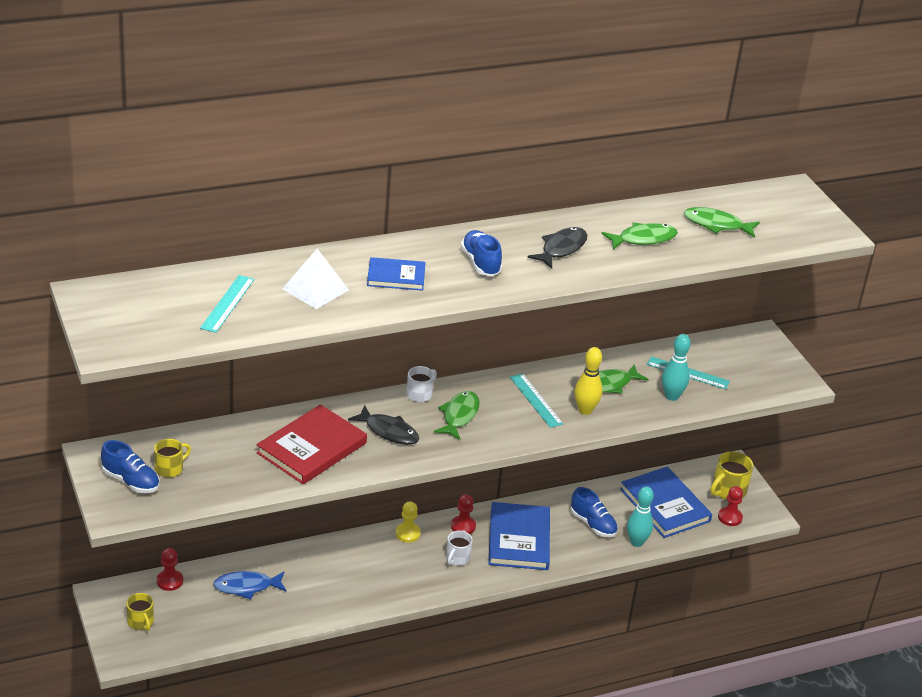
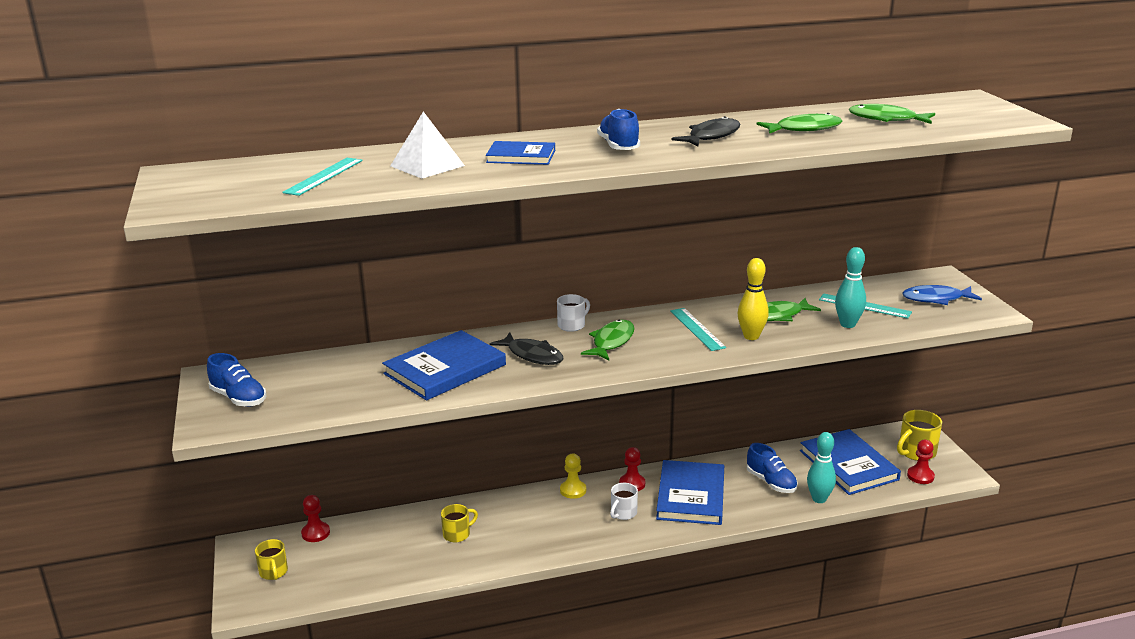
camera: 10 degrees right, 10 degrees down
yellow mug [154,439,191,478] -> yellow mug moved to [441,504,478,543]
blue fish [213,571,287,599] -> blue fish moved to [902,285,982,305]
red book [256,404,367,484] -> blue book [382,330,506,401]

